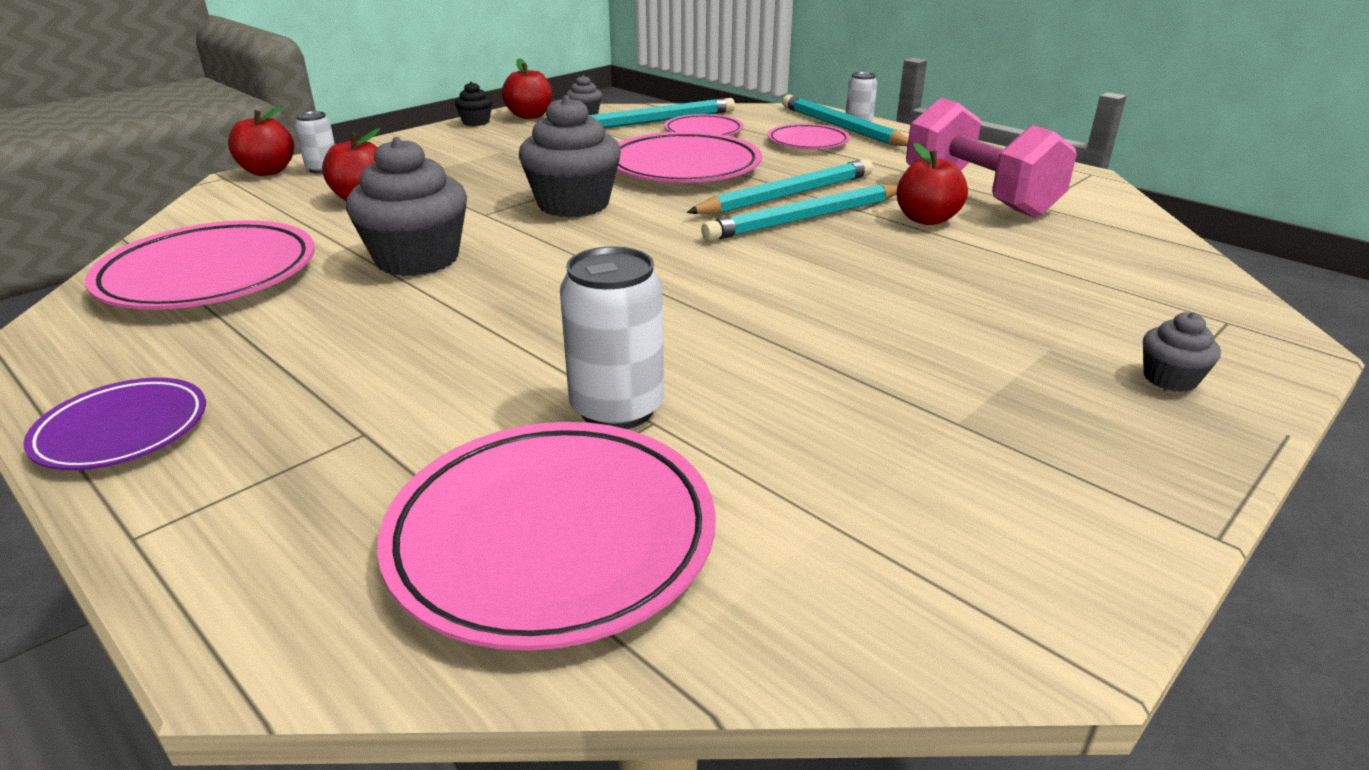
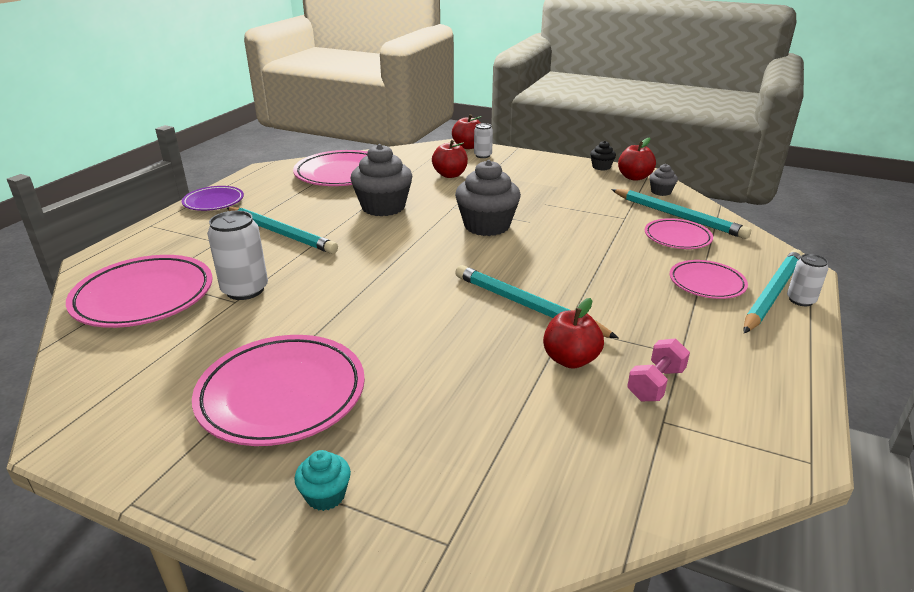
camera: 70 degrees right, 0 degrees up
pink plate [617,131,762,183] -> pink plate moved to [192,335,365,446]
turquoise pencil [686,159,873,214] -> turquoise pencil moved to [227,207,338,254]
pink dumbbell [906,98,1077,218] -> pink dumbbell [627,338,690,401], size x0.49
grey cupcake [1143,312,1221,392] -> turquoise cupcake [294,450,351,511]

